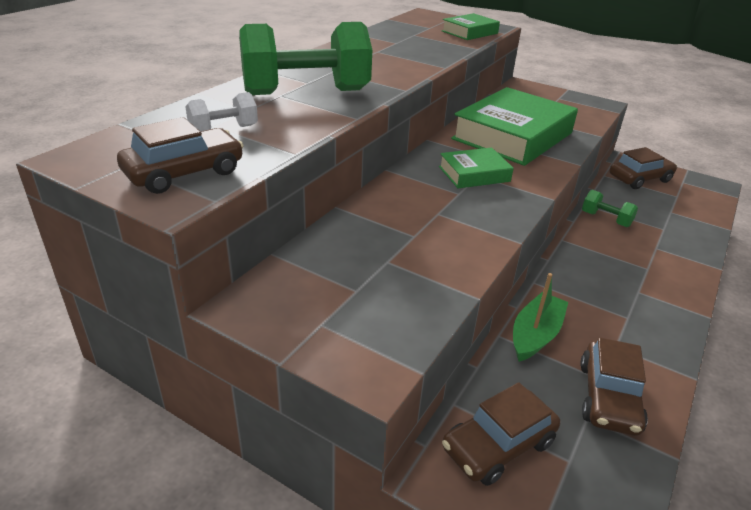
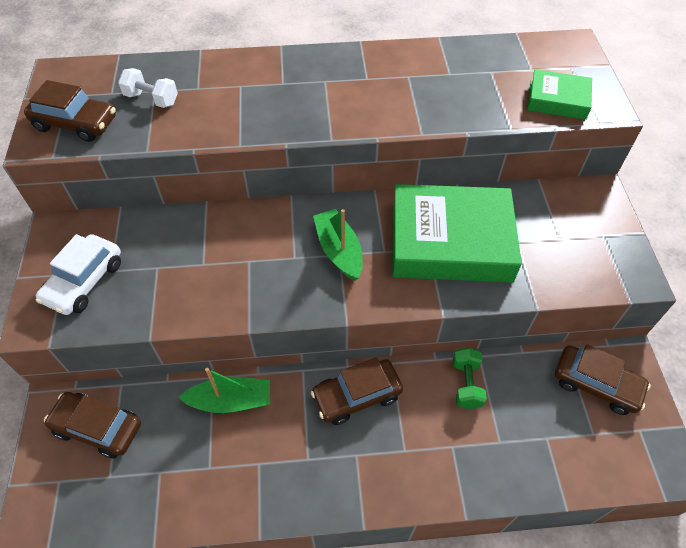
camera: 55 degrees right, 20 degrees up
green dumbbell [239,22,372,95] -> none
green book [439,147,514,188] -> green boat [313,209,363,281]
brown car [580,337,648,436] -> brown car moved to [311,357,403,425]
none -> white car [36,234,121,315]

